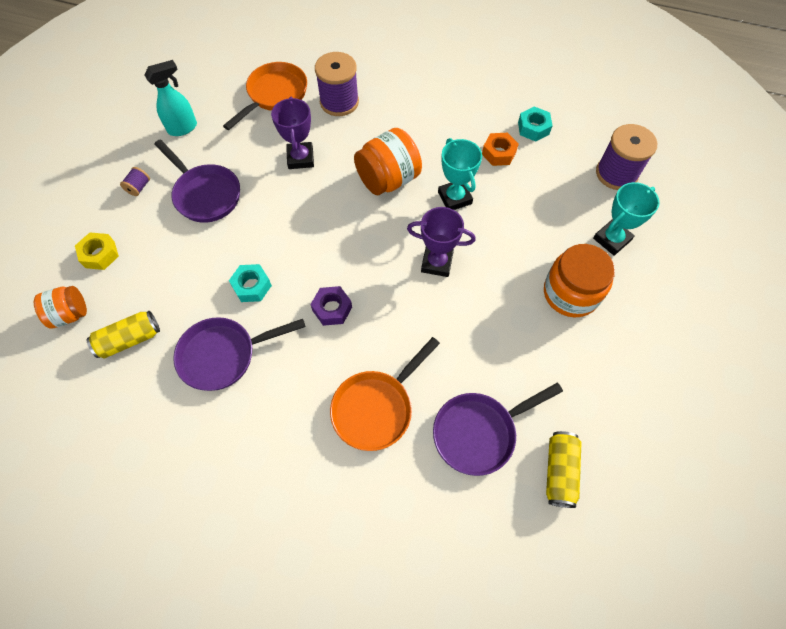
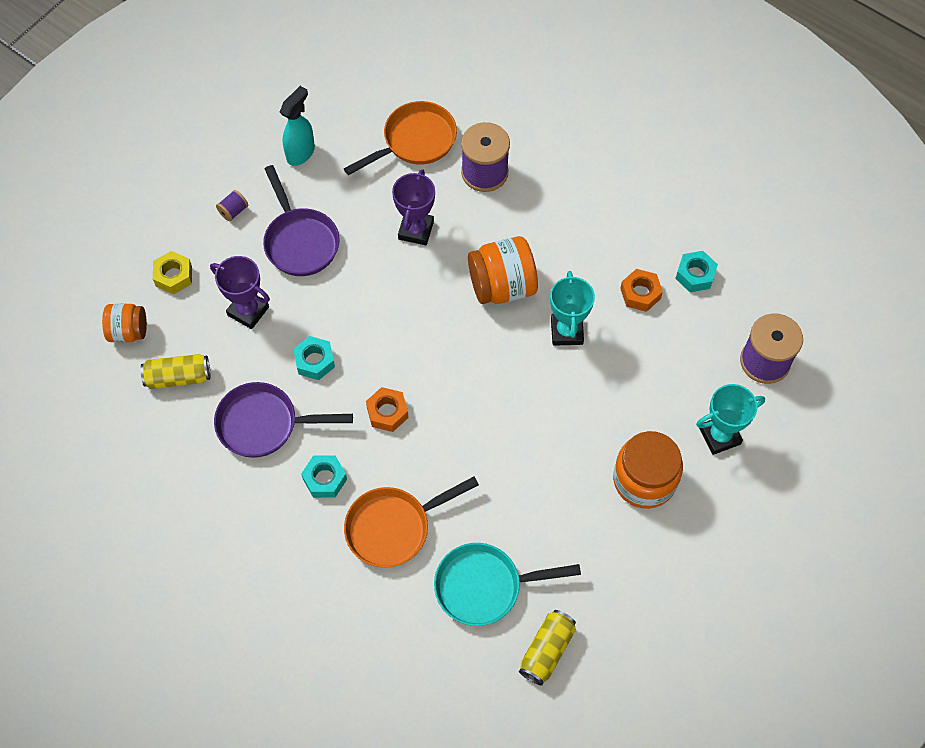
camera: 20 degrees right, 0 degrees up
turquoise spray bottle [144,60,197,136] -> turquoise spray bottle turned 45 degrees counterclockwise [280,86,315,166]
purple nut [311,286,352,326] -> orange nut [366,387,408,432]
purple trophy [407,207,476,277] -> purple trophy moved to [210,256,270,329]
purple pan [433,383,563,476] -> turquoise pan [434,543,581,626]
none -> turquoise nut [301,456,347,498]

